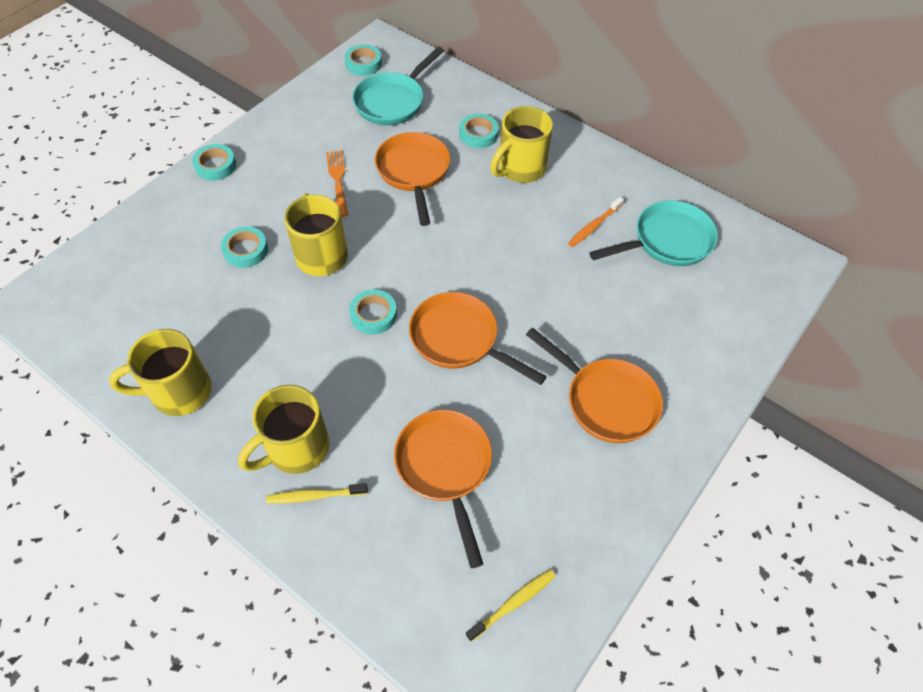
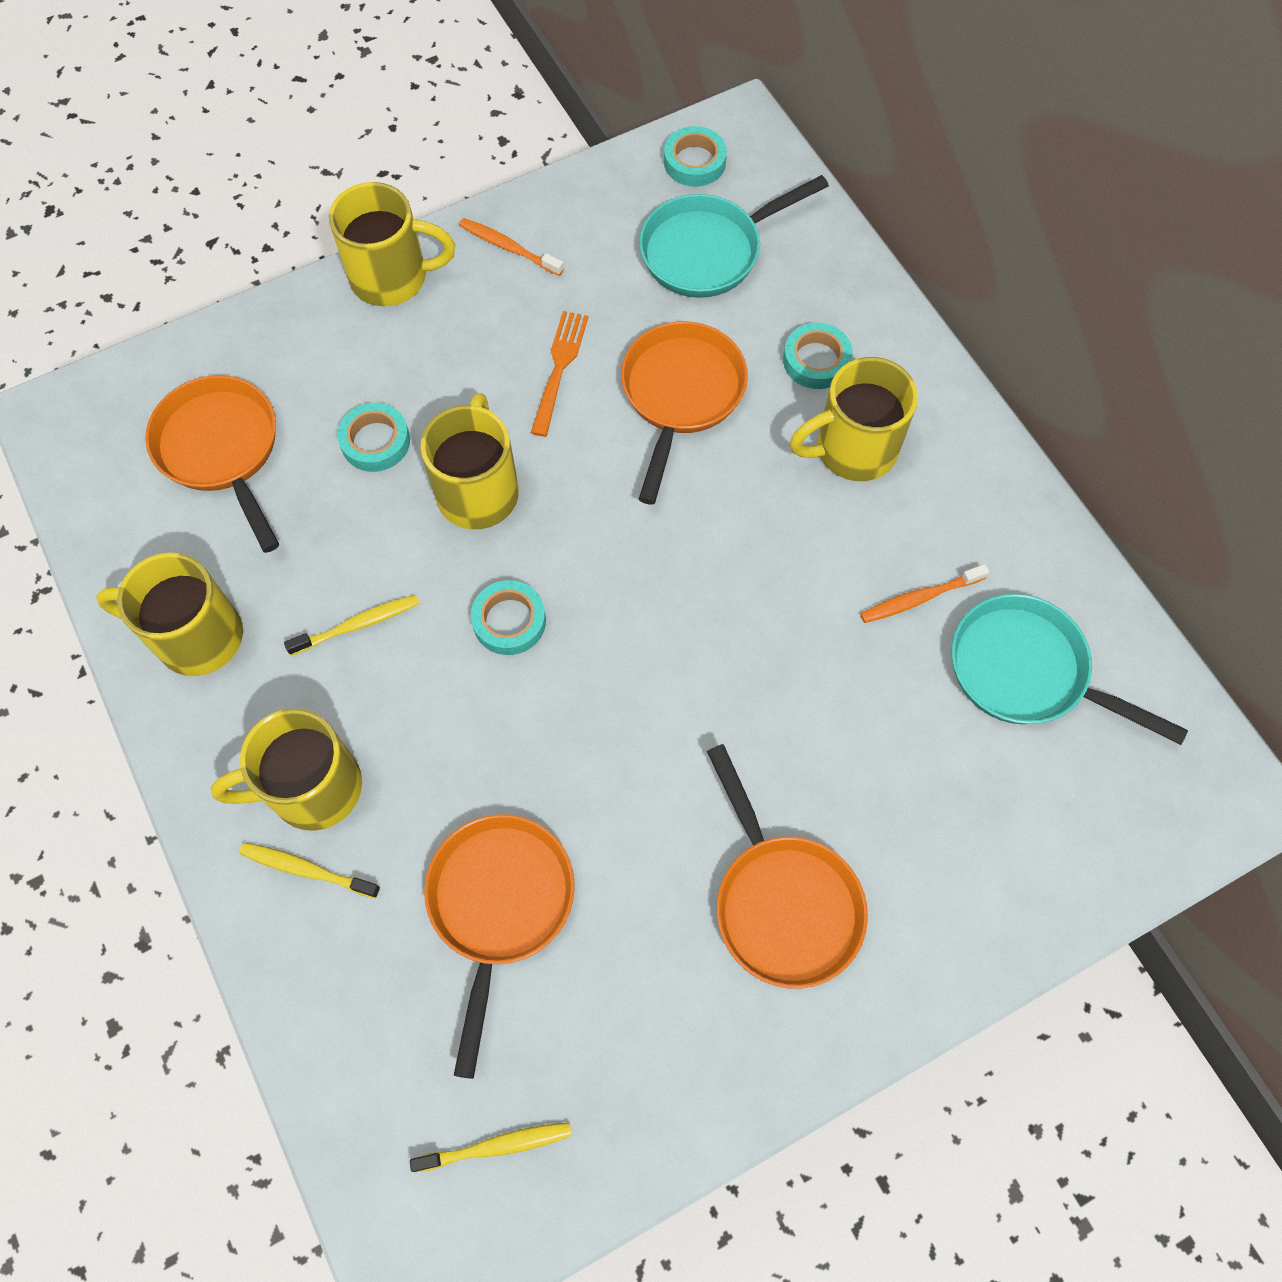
camera: 25 degrees right, 10 degrees up
turquoise tape [192,144,236,181] -> yellow mug [329,182,455,306]
orange pan [409,292,547,385] -> orange pan moved to [145,375,279,553]
turquoise pan [589,200,718,266] -> turquoise pan turned 150 degrees counterclockwise [952,594,1188,745]
none -> yellow toothbrush [284,595,420,656]
none -> orange toothbrush [459,218,564,276]

